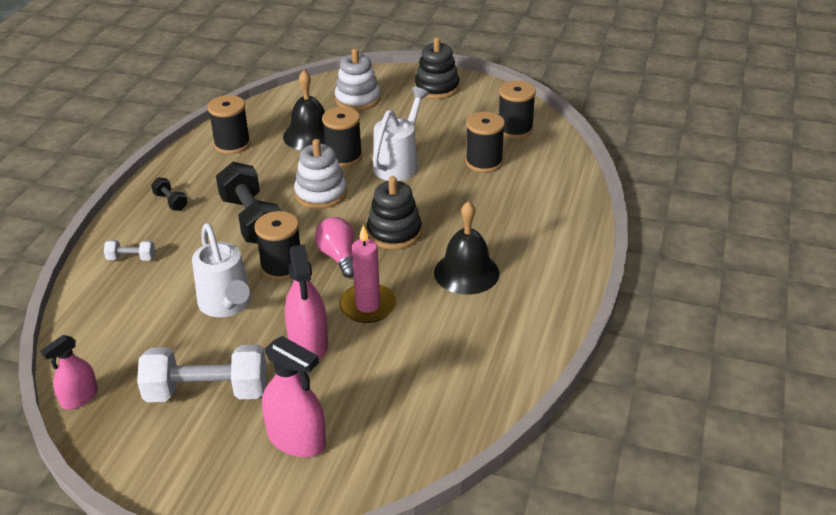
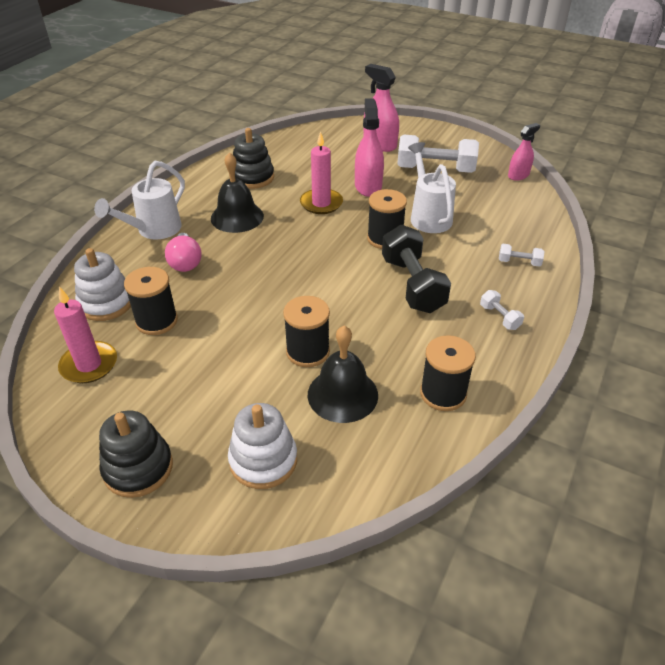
camera: 170 degrees left, 5 degrees up
black dumbbell [151,178,188,211] -> white dumbbell [480,290,524,330]
white stacking toy [294,139,347,209] -> white stacking toy moved to [74,248,131,321]
pink light bulb [315,217,354,278] -> pink light bulb moved to [165,233,201,272]
black stacking toy [367,176,422,249] -> black stacking toy moved to [233,128,274,189]
white watering can [373,87,430,181] -> white watering can moved to [94,161,185,239]
black spool [499,81,536,139] -> pink candle [54,287,117,383]

